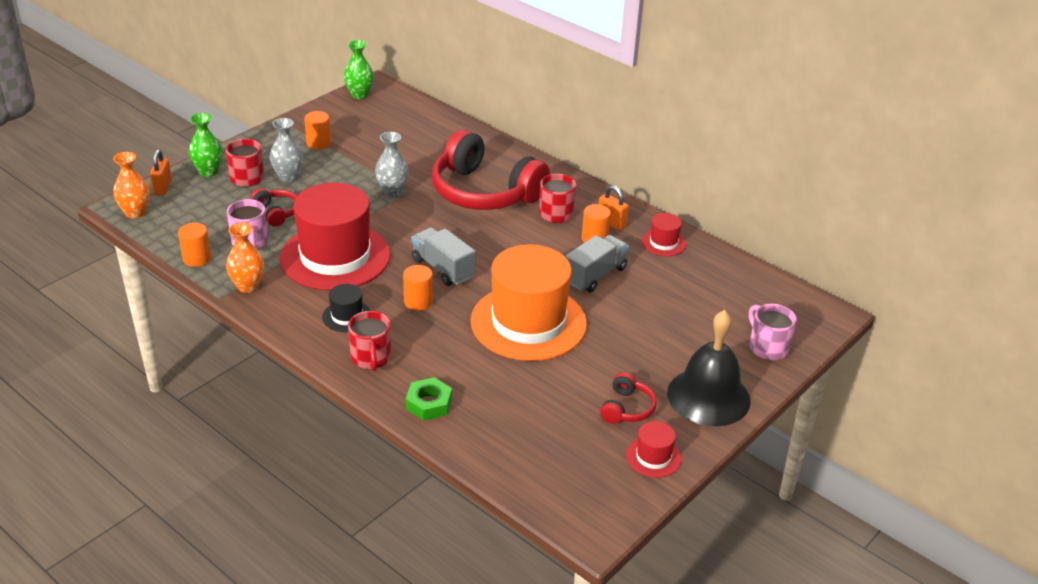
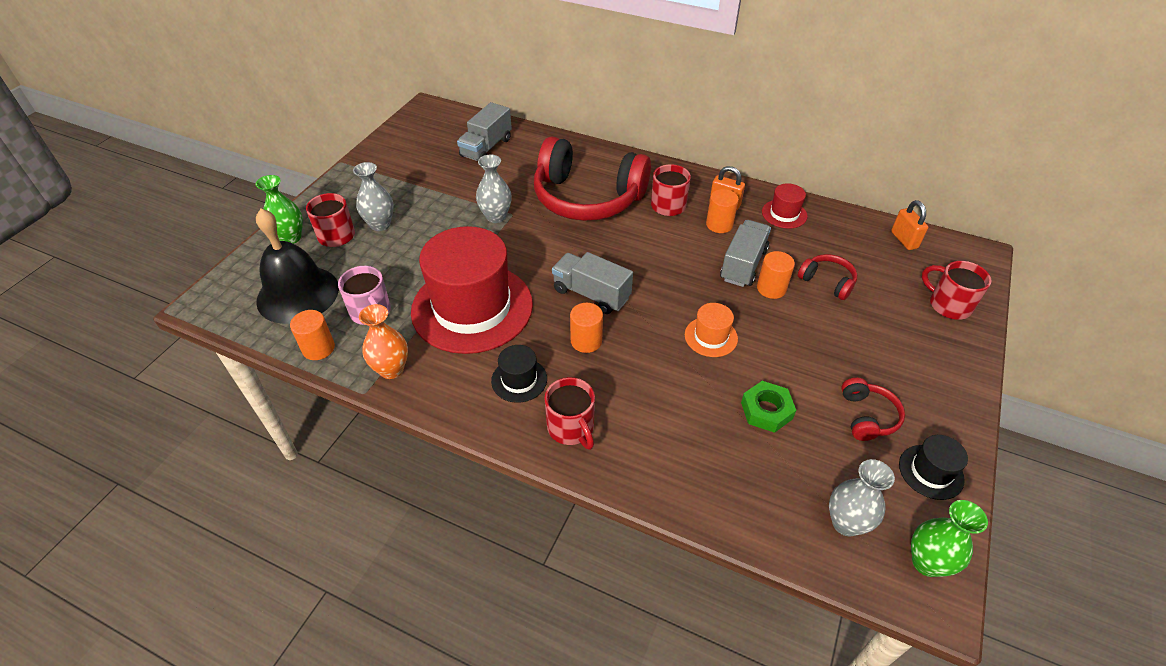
camera: 15 degrees left, 10 degrees up
orange vase [113,152,150,219] -> none
orange padlock [150,149,172,195] -> orange padlock moved to [891,200,928,250]
red headphones [251,188,297,226] -> red headphones moved to [798,254,857,300]
orange cylinder [304,111,331,150] -> orange cylinder moved to [757,251,795,299]
green vase [344,40,374,99] -> green vase moved to [911,500,988,577]
green nut [406,377,452,421] -> green nut moved to [741,381,796,433]
orange hat [471,245,587,361] -> orange hat [685,303,738,357], size x0.42
red hat [626,421,681,478] -> black hat [899,435,968,500]
black bell [667,310,751,426] -> black bell moved to [256,208,339,324]
pink mug [749,304,797,360] -> red mug [922,261,992,320]
none -> grey truck [457,102,512,161]
none -> grey vase [829,459,895,536]

